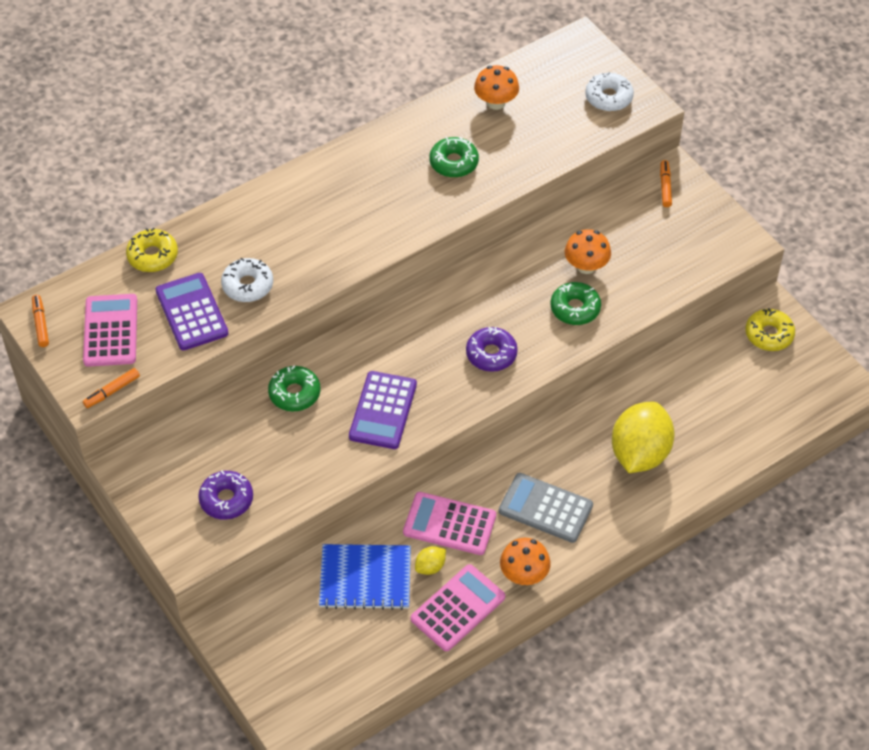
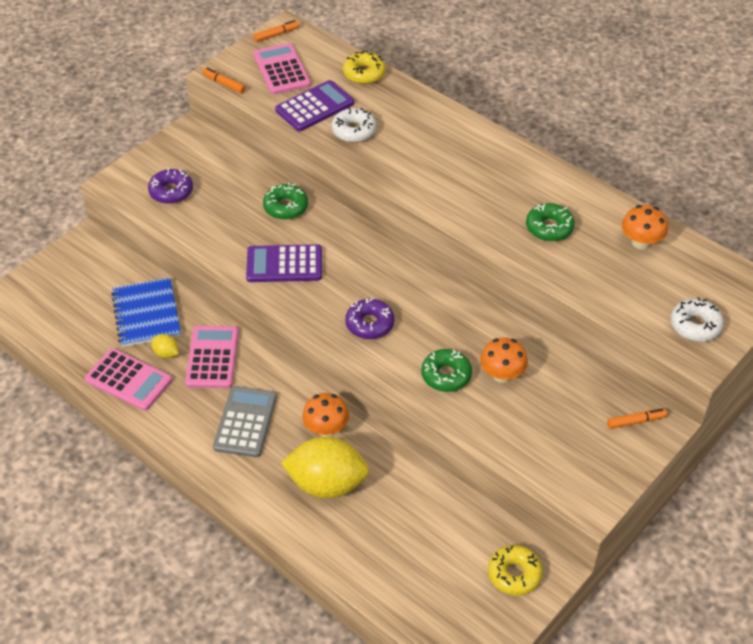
camera: 75 degrees right, 5 degrees down
pink calculator [83,294,137,367] -> pink calculator turned 90 degrees counterclockwise [253,43,311,95]
orange mushroom [500,538,551,585] -> orange mushroom moved to [302,393,349,437]

